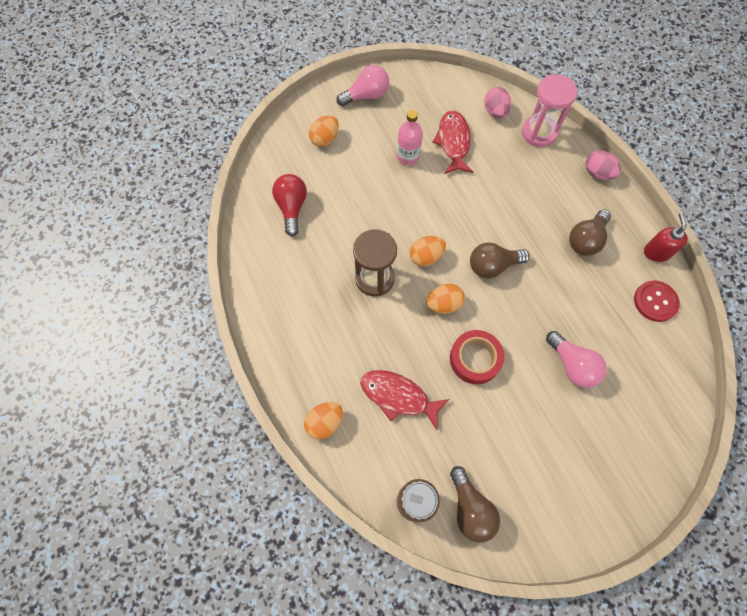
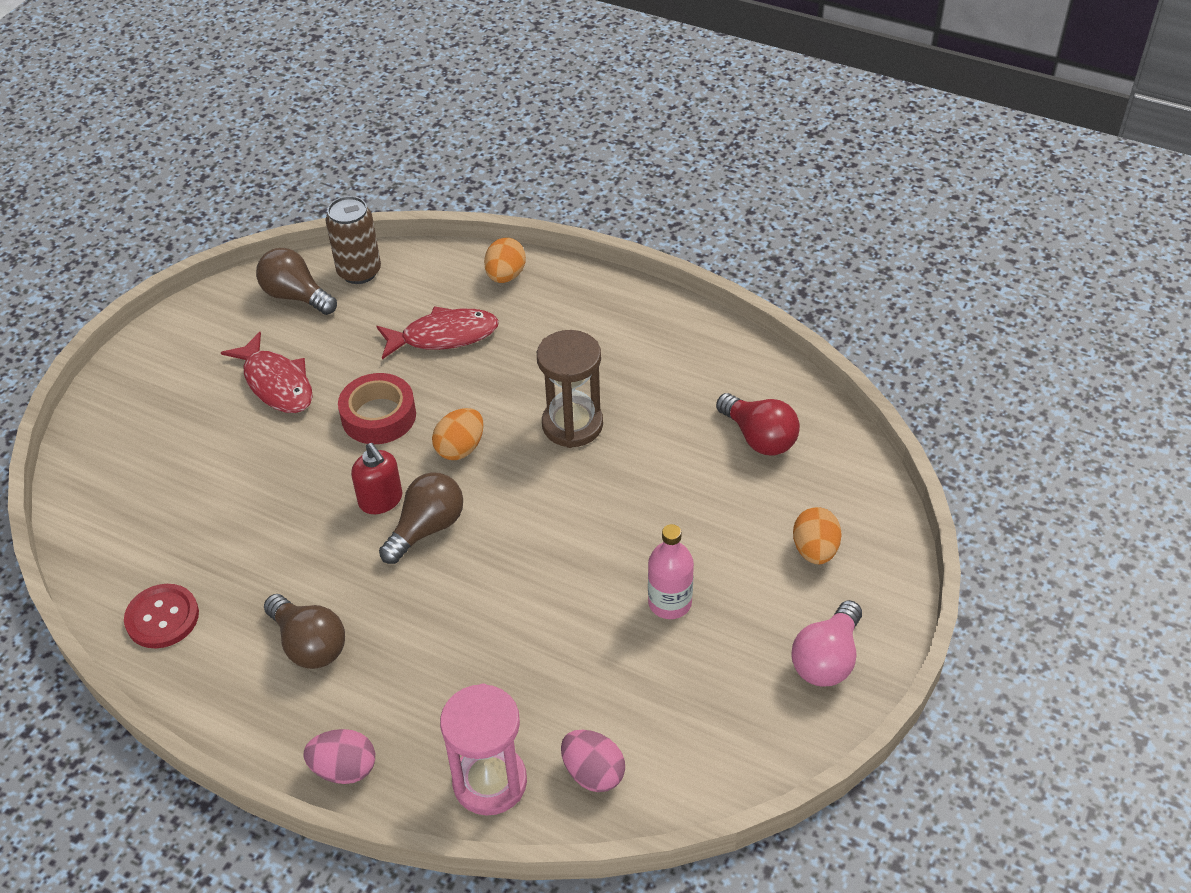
camera: 145 degrees right, 20 degrees down
orange egg [410,236,446,266] -> none
red fish [432,110,473,174] -> red fish moved to [221,332,313,413]
pink light bulb [546,331,607,388] -> none
brown light bulb [569,209,611,256] -> brown light bulb turned 135 degrees clockwise [264,594,345,669]
red soap dispenser [644,213,688,262] -> red soap dispenser moved to [351,443,402,514]

